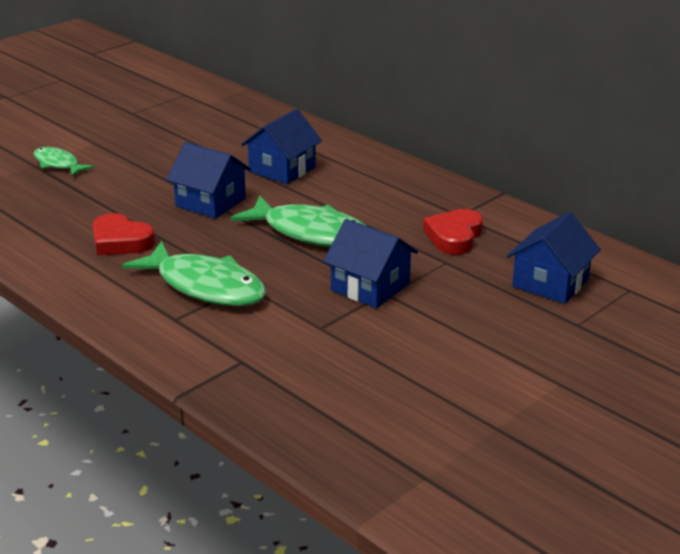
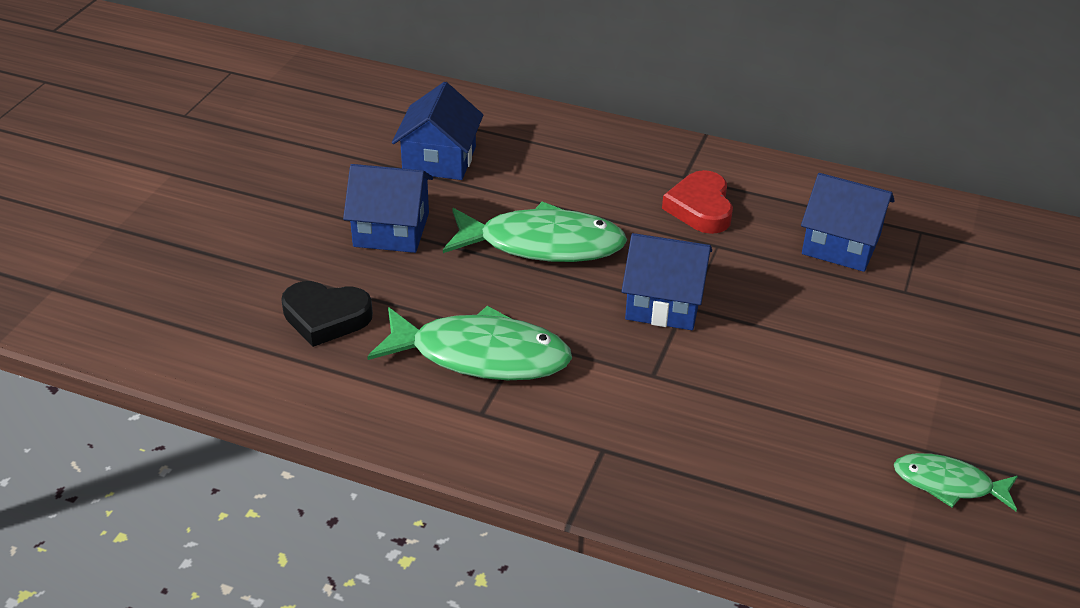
camera: 25 degrees left, 10 degrees up
green fish [34,147,94,177] -> green fish moved to [894,453,1018,511]
red heart [93,213,155,255] -> black heart [281,281,373,347]
blue house [507,212,601,304] -> blue house turned 75 degrees counterclockwise [801,173,895,272]

